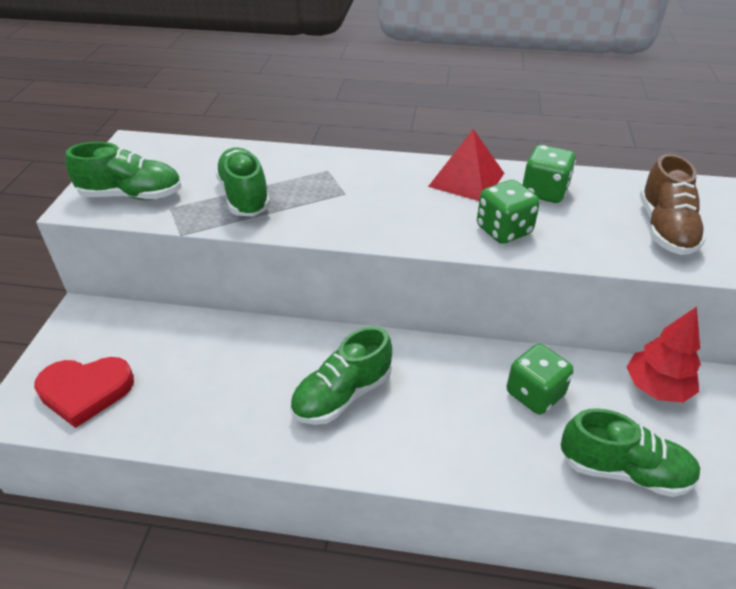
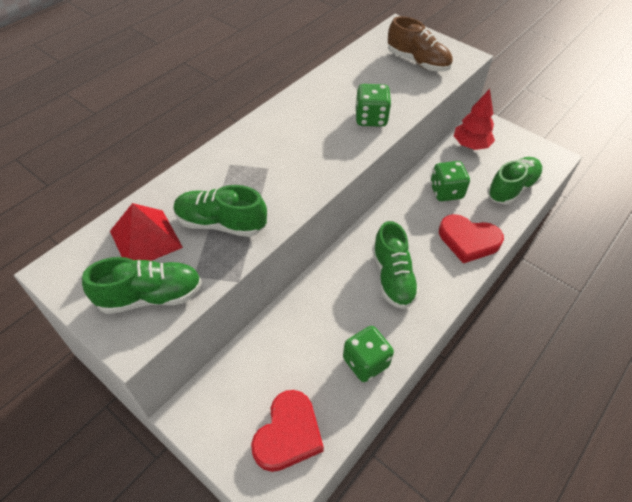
camera: 60 degrees left, 10 degrees up
green shoe [65,142,182,200] -> green shoe turned 45 degrees clockwise [82,257,202,314]
red pyramid [428,129,504,201] -> red pyramid moved to [110,203,183,261]
green dice [523,145,576,203] -> green dice moved to [343,326,394,382]
none -> red heart [439,214,504,263]

